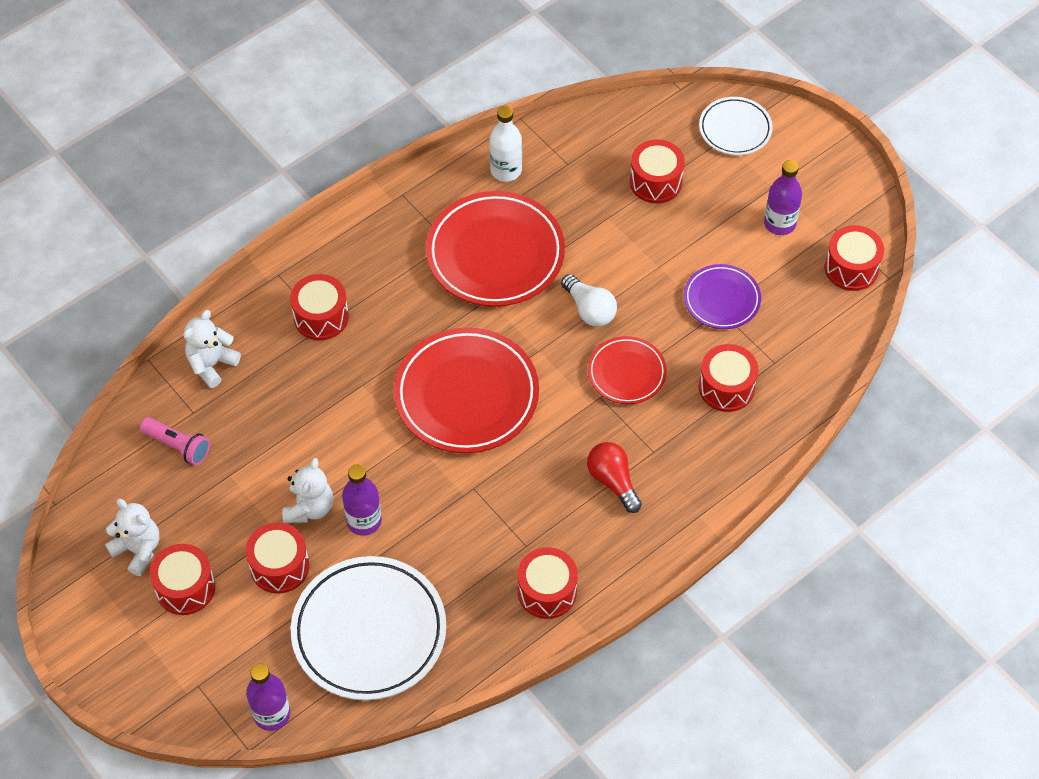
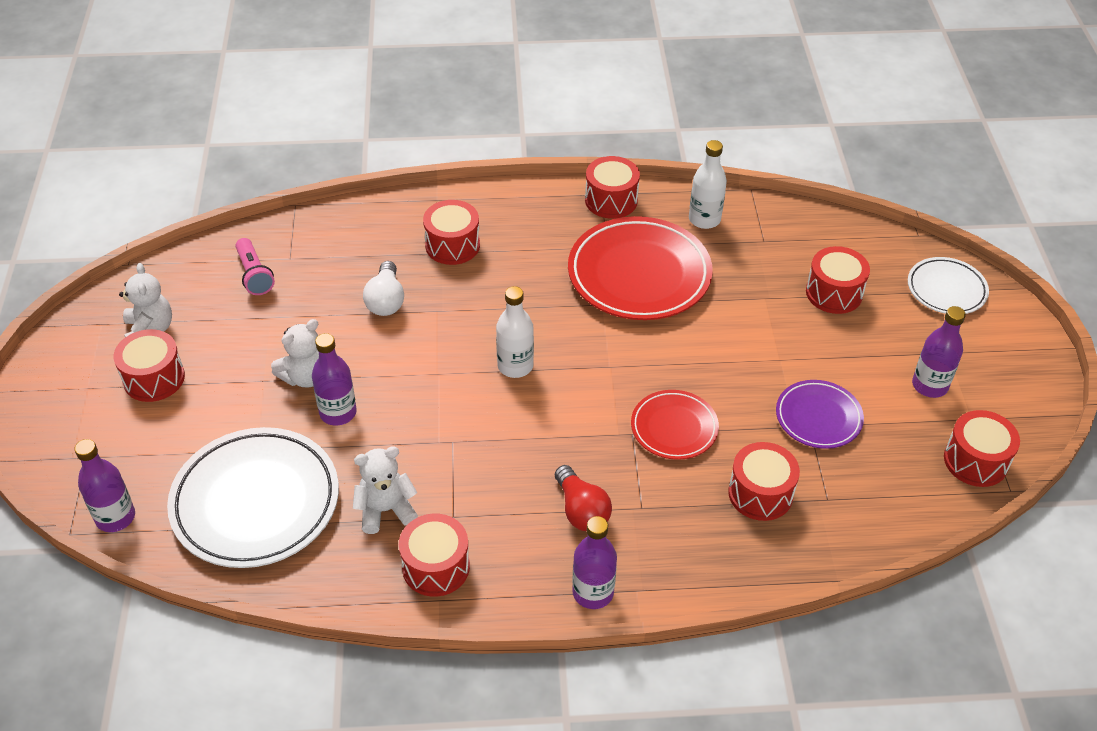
camera: 35 degrees right, 10 degrees down
white teddy bear [183,310,241,388] -> white teddy bear moved to [353,446,418,534]
red drum [246,522,309,594] -> red drum moved to [585,156,640,219]
red plate [394,327,539,454] -> white bottle [496,286,534,378]
white light bulb [561,274,617,327] -> white light bulb moved to [363,261,404,316]
red light bulb [587,442,642,513] -> red light bulb turned 150 degrees clockwise [555,465,612,531]
none -> purple bottle [572,516,617,609]

